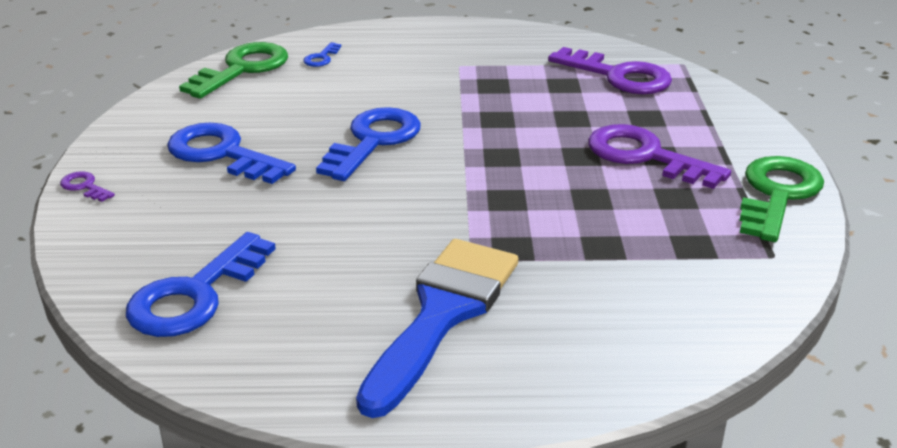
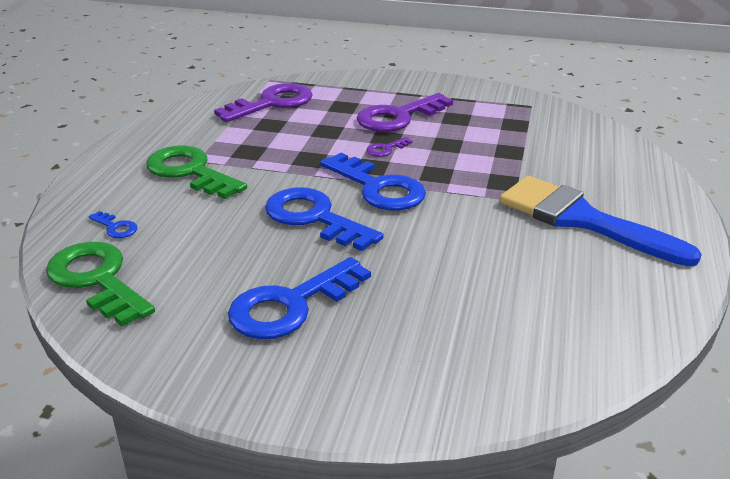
camera: 75 degrees left, 0 degrees up
purple key [60,171,115,202] -> purple key moved to [367,137,412,157]
blue key [126,232,276,337] -> blue key moved to [320,153,426,211]
green key [740,156,824,242] -> green key moved to [146,145,247,199]

